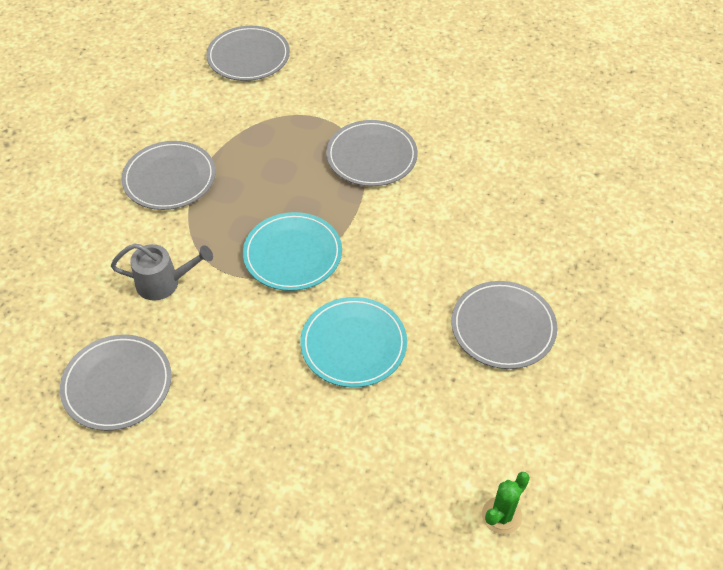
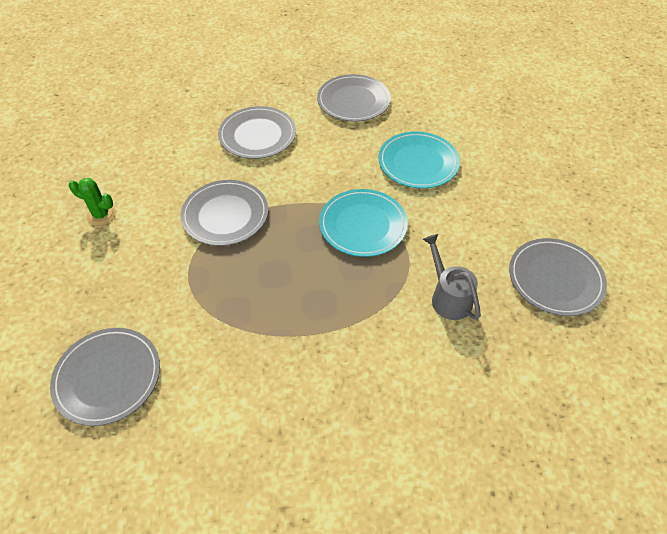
camera: 115 degrees left, 0 degrees up
grey plate [121,141,216,210] -> grey plate moved to [218,106,296,159]
green cactus [482,472,530,535] -> green cactus moved to [69,178,116,226]

